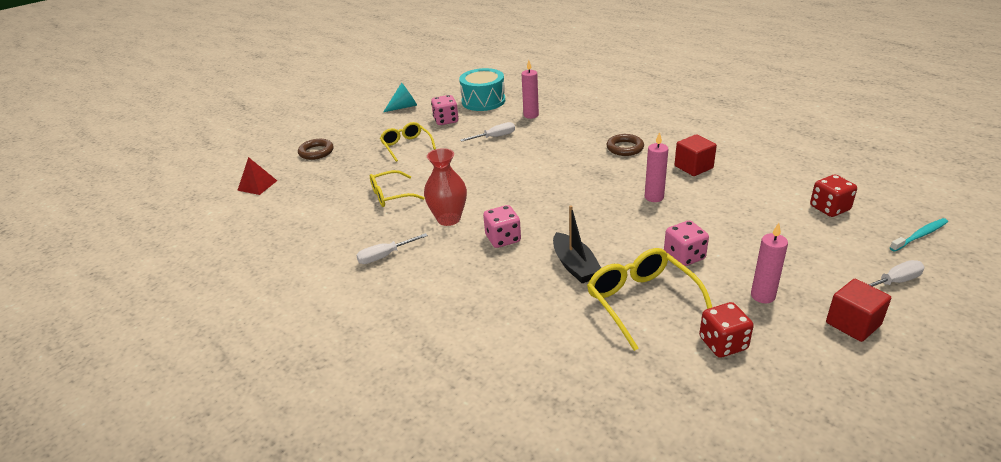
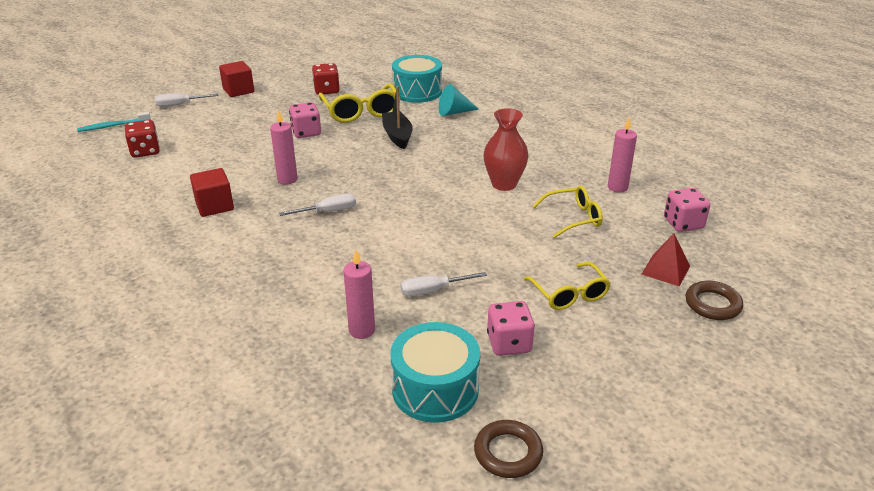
camera: 175 degrees left, 0 degrees up
red pyramid [237,157,277,195] -> red pyramid moved to [641,234,690,287]
white screwdriver [356,233,428,264] -> white screwdriver moved to [279,194,356,216]
turquoise cone [383,83,417,112] -> turquoise cone moved to [439,84,479,116]
pink dice [483,205,521,248] -> pink dice moved to [664,188,710,232]
brown ring [606,134,644,156] -> brown ring moved to [474,420,543,478]
pink candle [751,223,788,303] -> pink candle moved to [608,118,637,193]
none -> turquoise drum [392,55,442,103]

